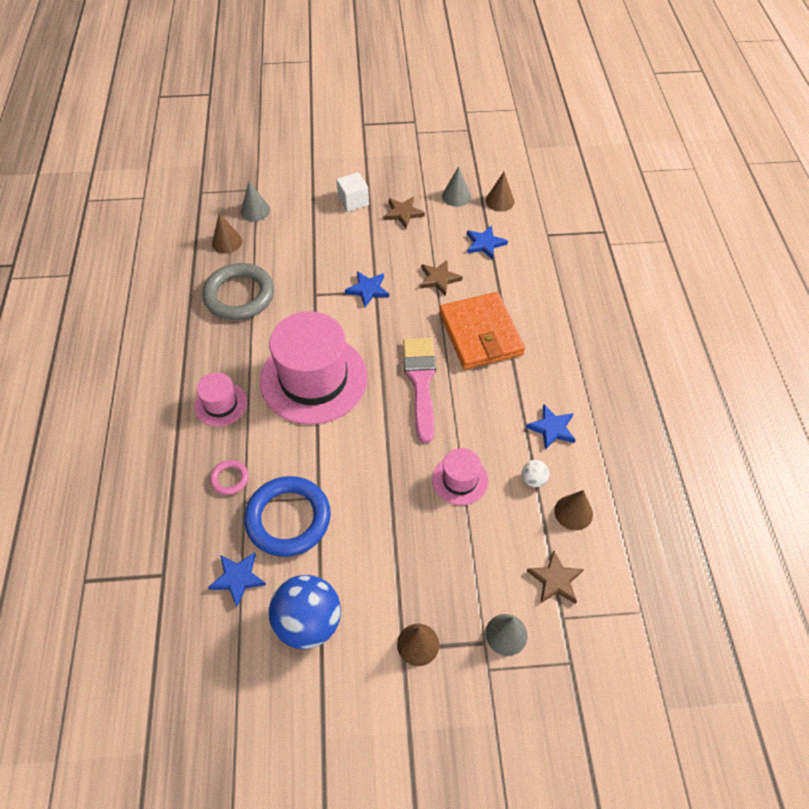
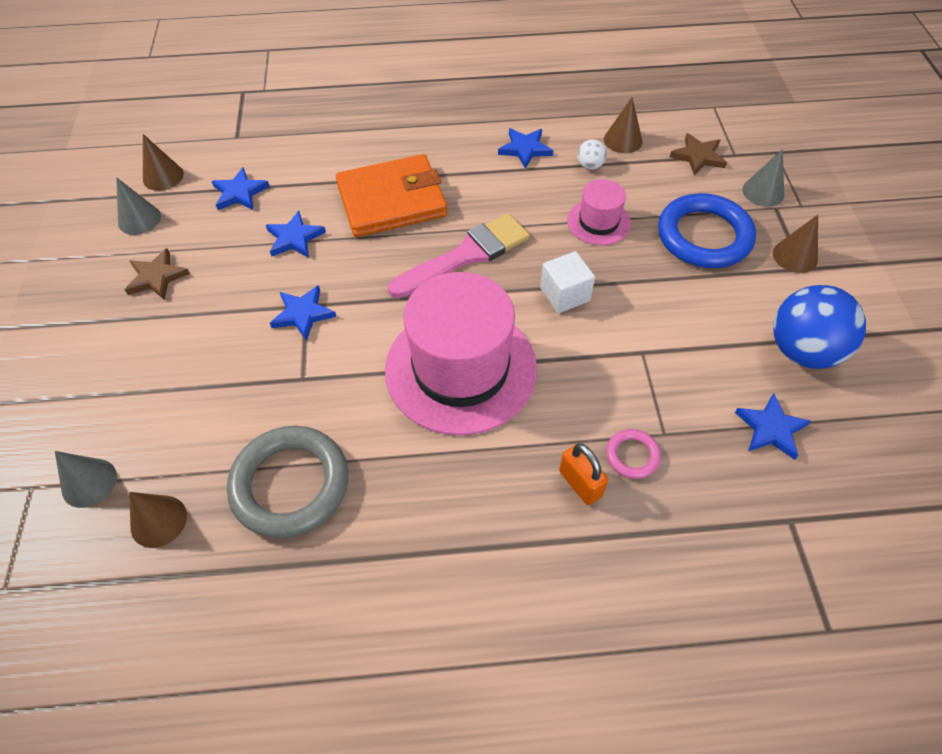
camera: 90 degrees left, 0 degrees up
pink hat [194,373,247,427] -> none
blue ring [244,476,331,557] -> blue ring moved to [658,193,756,268]
white cube [336,172,369,212] -> white cube moved to [540,251,595,313]
pink brush [403,338,436,443] -> pink brush turned 150 degrees clockwise [388,213,530,298]
brown star [420,260,463,296] -> blue star [266,211,326,258]
none -> orange padlock [559,444,608,505]

